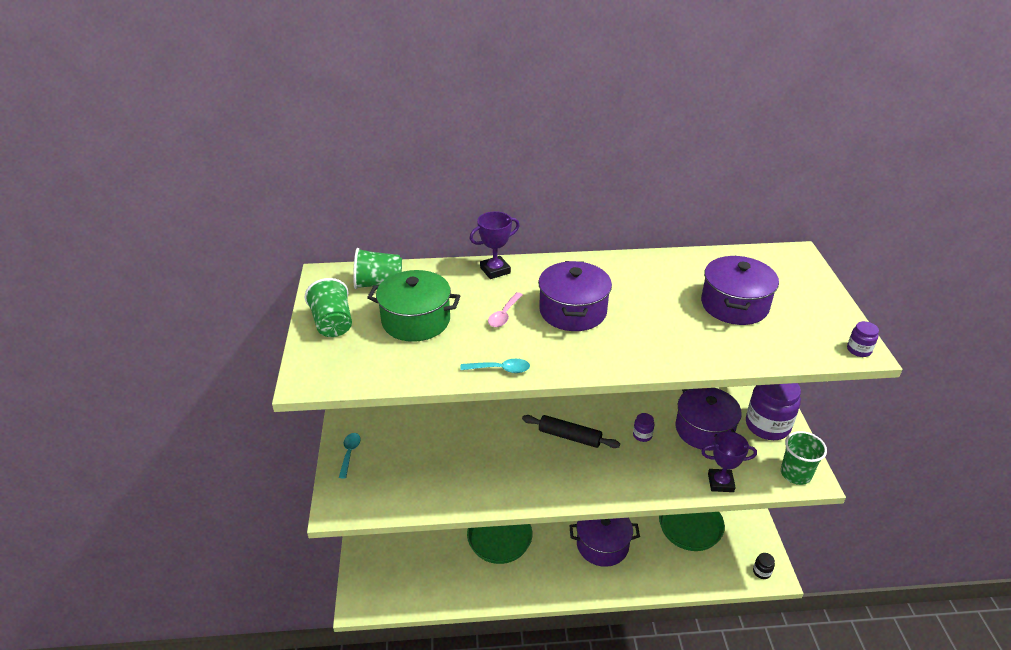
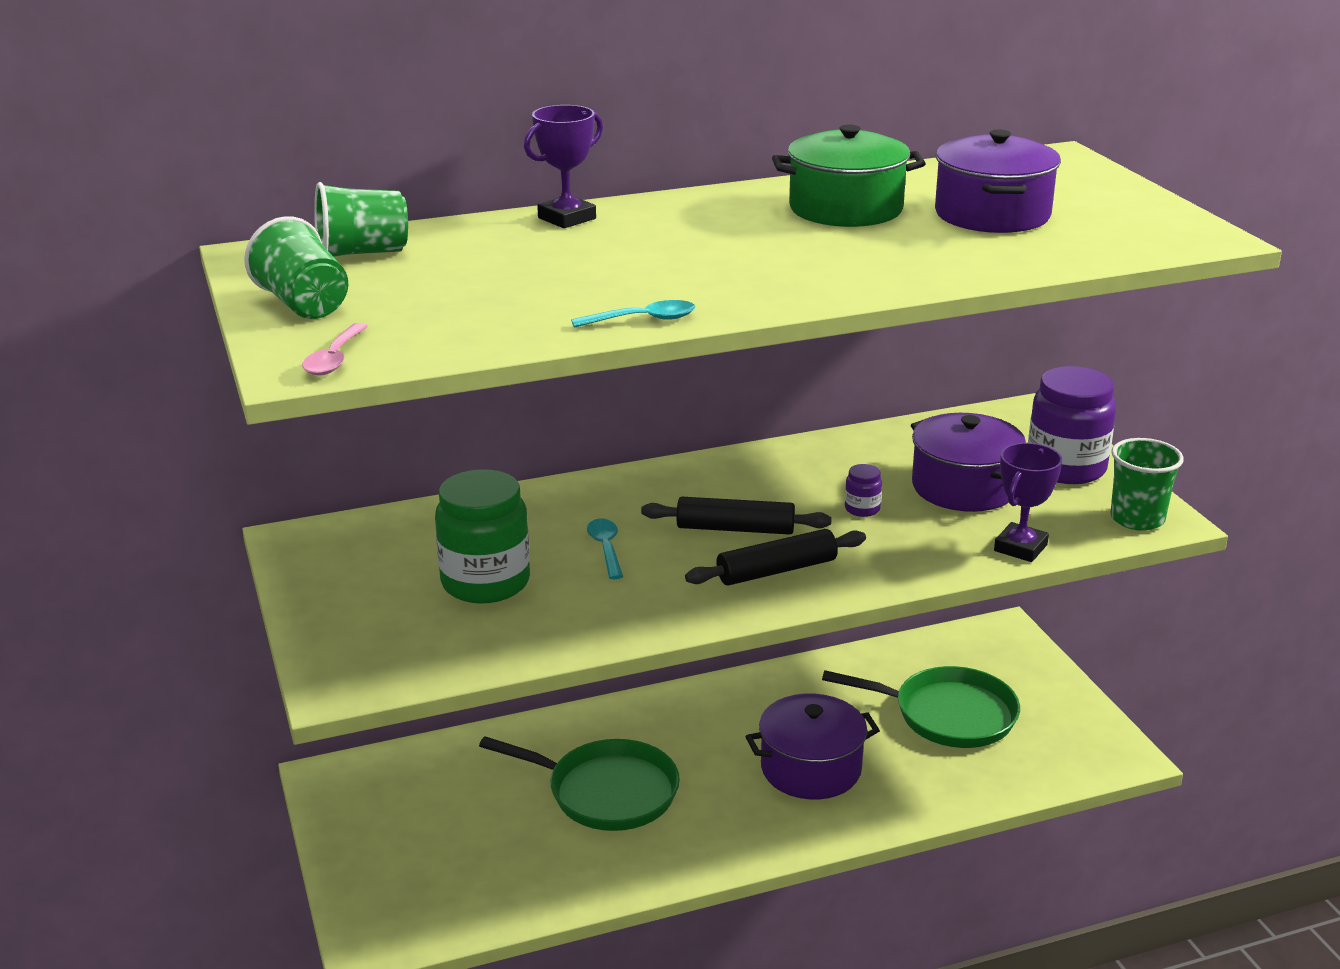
camera: 15 degrees left, 10 degrees down
turquoise spoon [339,433,361,479] -> turquoise spoon moved to [587,519,623,579]
green pot [367,270,460,342] -> green pot moved to [772,125,926,227]
pink spoon [488,292,523,327] -> pink spoon moved to [302,323,368,375]
purple pot [538,261,612,331] -> none
purple trophy [701,431,757,492] -> purple trophy turned 45 degrees counterclockwise [994,443,1062,562]
black jar [753,553,775,579] -> none
purple jar [847,321,879,357] -> none
none -> green jar [435,469,530,604]
none -> black rolling pin [685,529,866,586]

